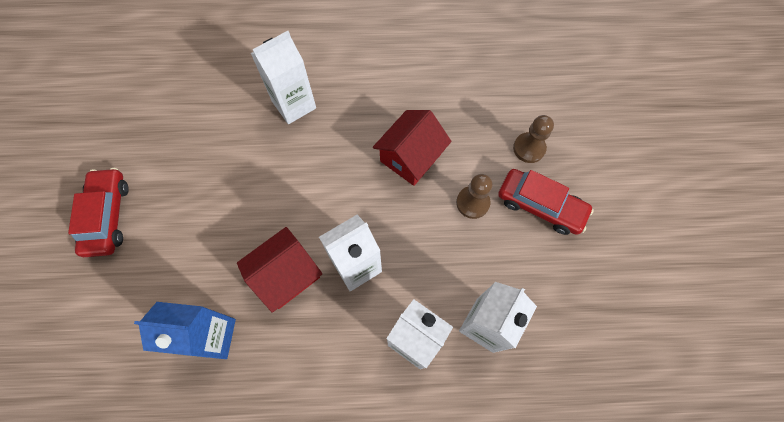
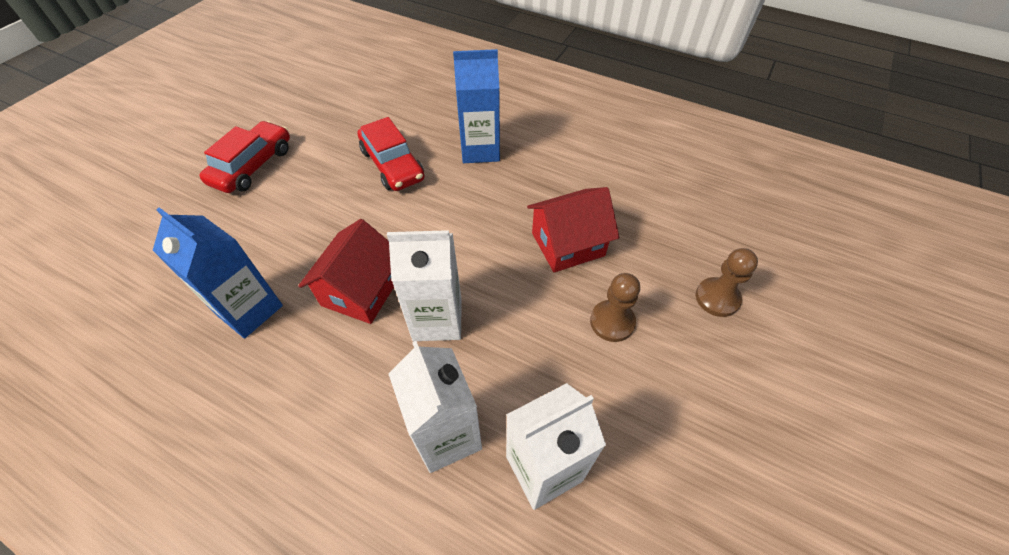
camera: 30 degrees right, 15 degrees down
red house [237,227,322,313] -> red house turned 60 degrees counterclockwise [298,219,394,324]
white carton [251,31,316,124] -> blue carton [453,49,500,163]
red car [498,169,594,235] -> red car moved to [358,117,424,191]

